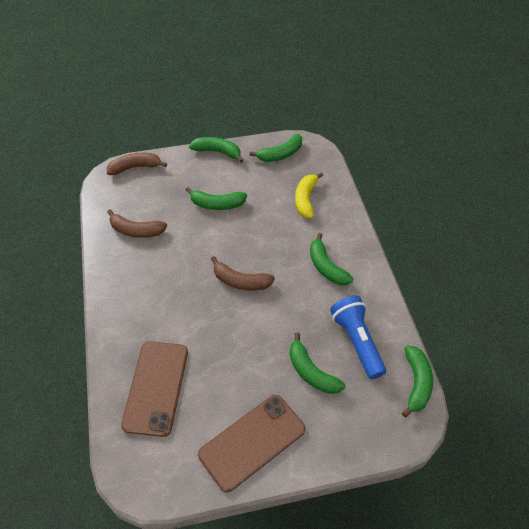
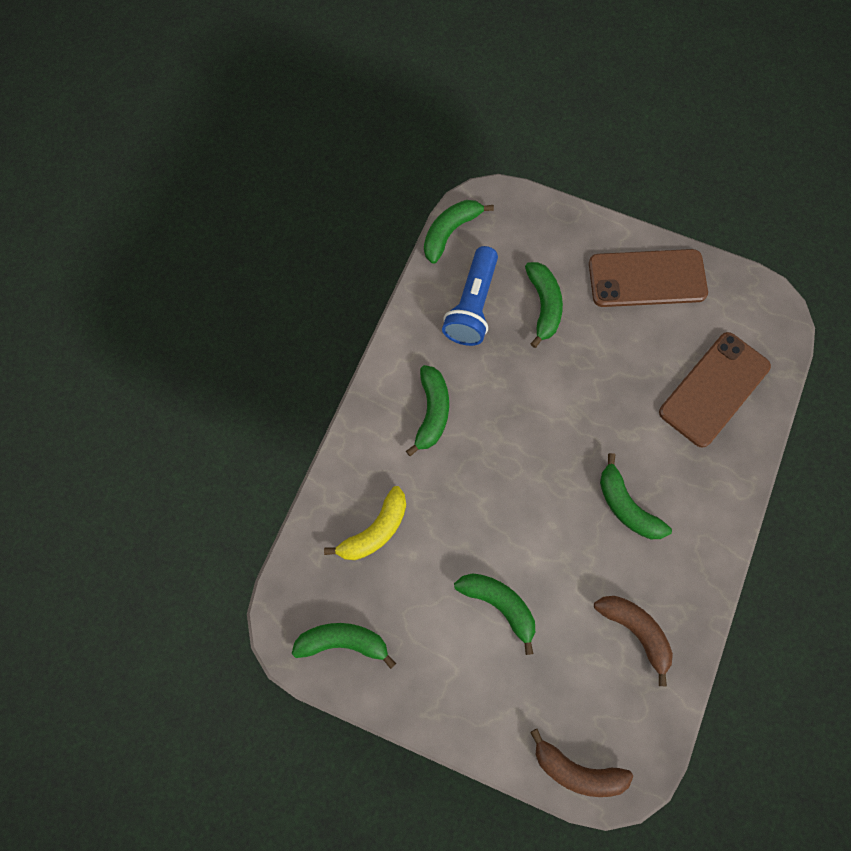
camera: 145 degrees left, 20 degrees up
green banana [189,137,243,163] -> green banana moved to [600,453,672,539]
brown banana [211,256,275,291] -> none

